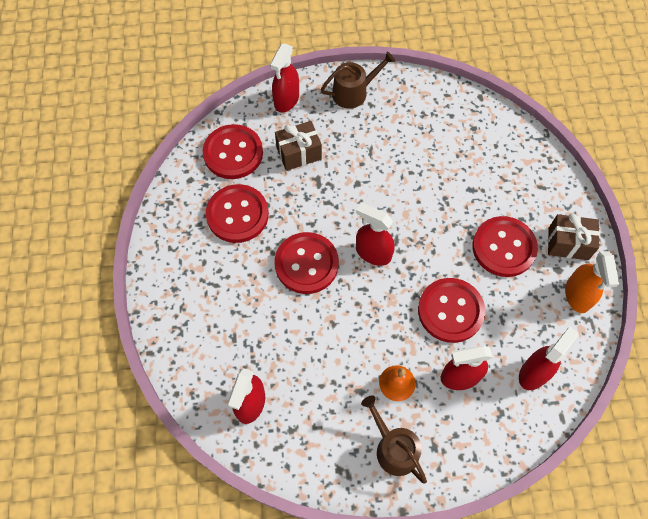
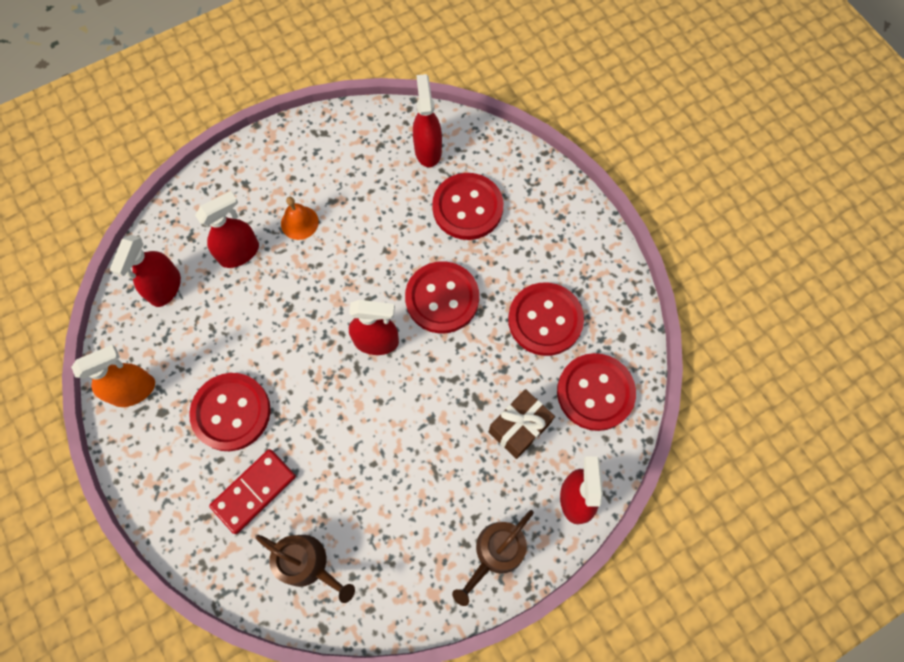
camera: 155 degrees right, 5 degrees up
brown watering can [361,396,427,484] -> brown watering can moved to [256,535,355,603]
red button [418,278,485,343] -> red button moved to [432,173,503,240]
brown gift [548,213,600,260] -> none
orange spray bottle [565,251,619,313] -> orange spray bottle turned 90 degrees clockwise [71,345,155,407]
none -> red domino [209,449,296,534]

